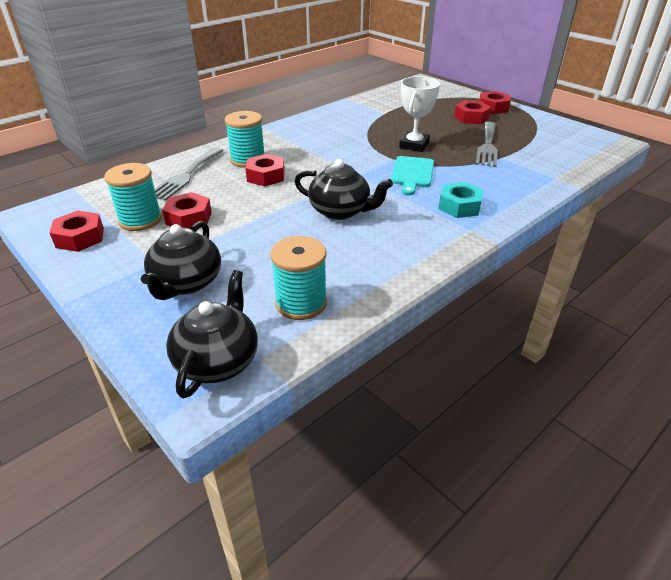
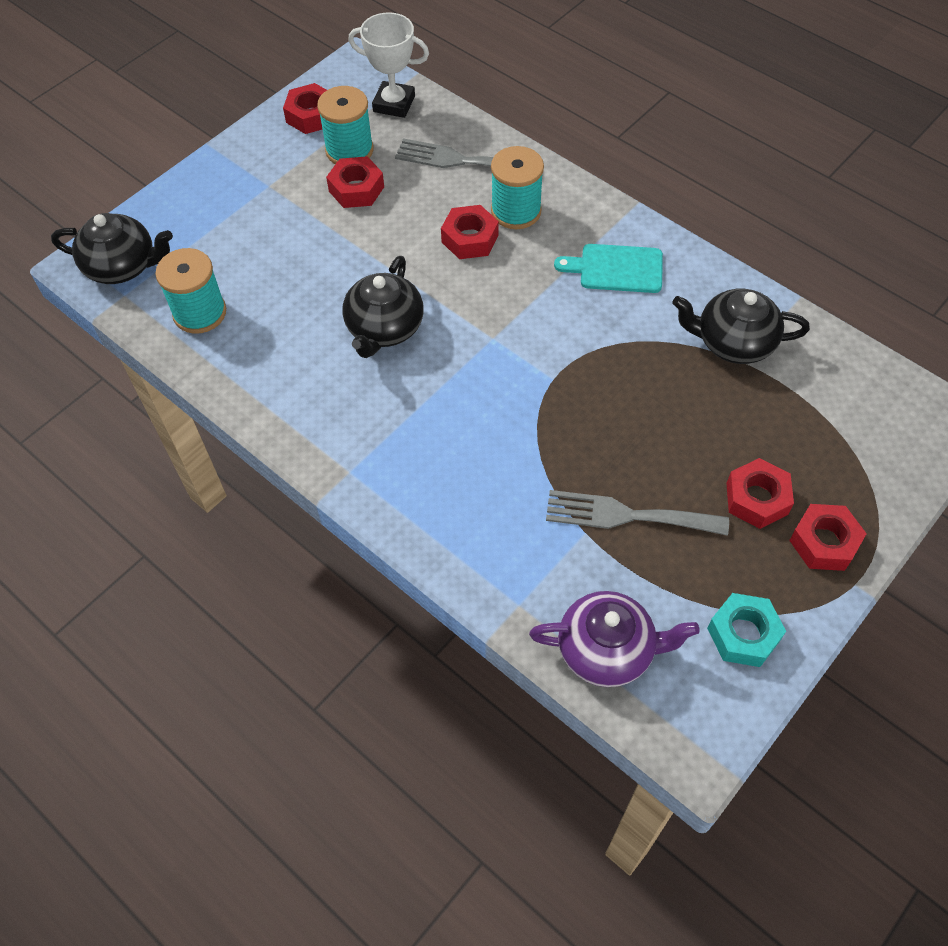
camera: 85 degrees right, 20 degrees up
black teapot [141,221,221,300] -> black teapot moved to [672,289,810,364]
turquoise cutting board [391,156,434,195] -> turquoise cutting board moved to [554,244,663,293]
white trophy [399,76,440,152] -> white trophy moved to [348,12,429,118]
turquoise nut [438,182,484,218] -> turquoise nut moved to [707,593,786,667]
none -> purple teapot [529,591,700,687]

